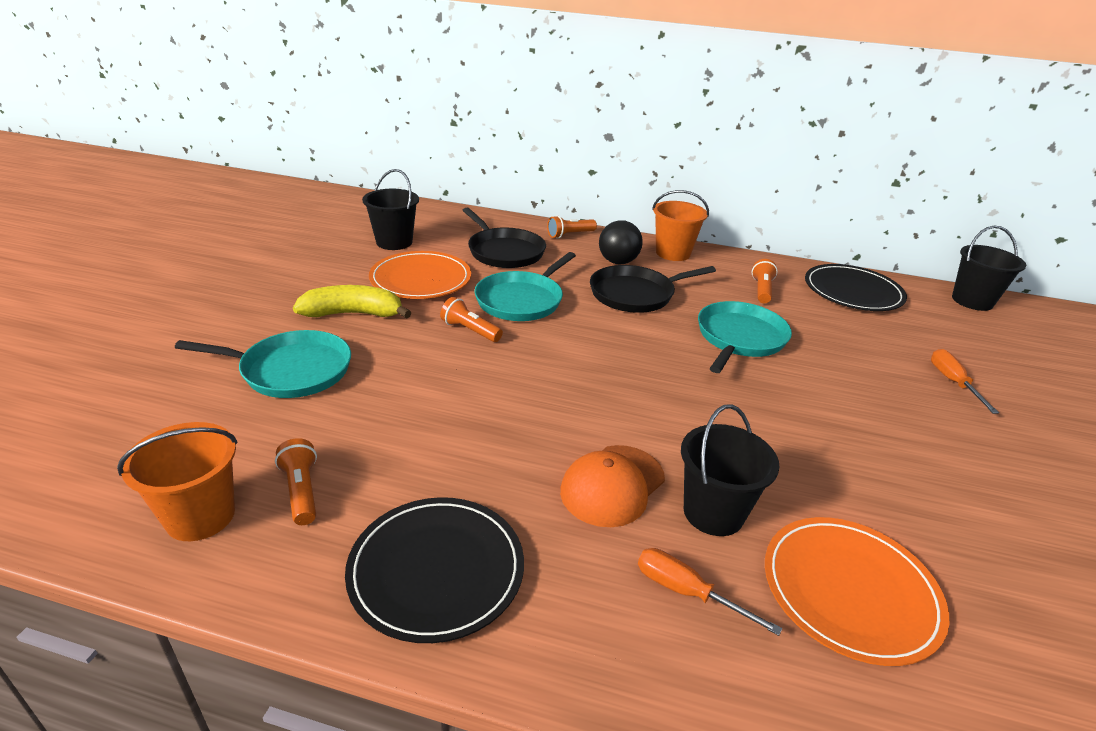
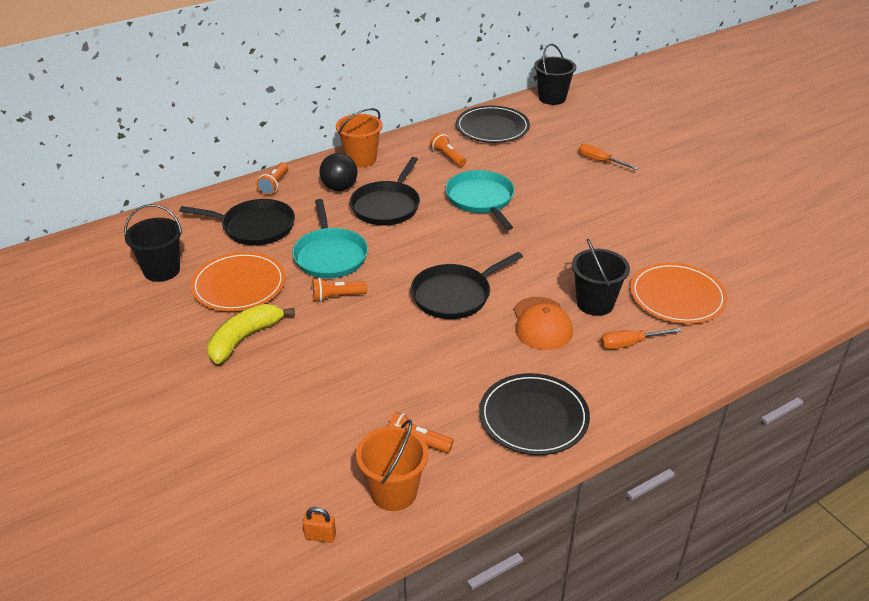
camera: 45 degrees left, 5 degrees up
turquoise pan [175,330,351,398] -> none
none -> orange padlock [303,507,336,543]
none -> black pan [411,252,523,319]

